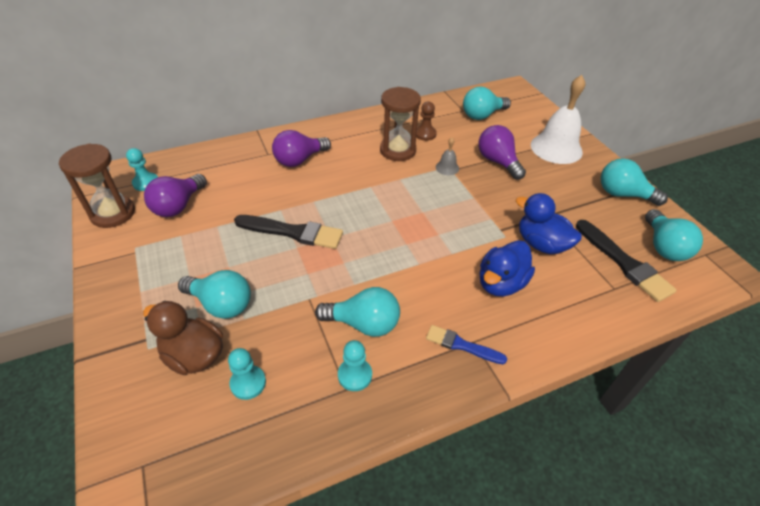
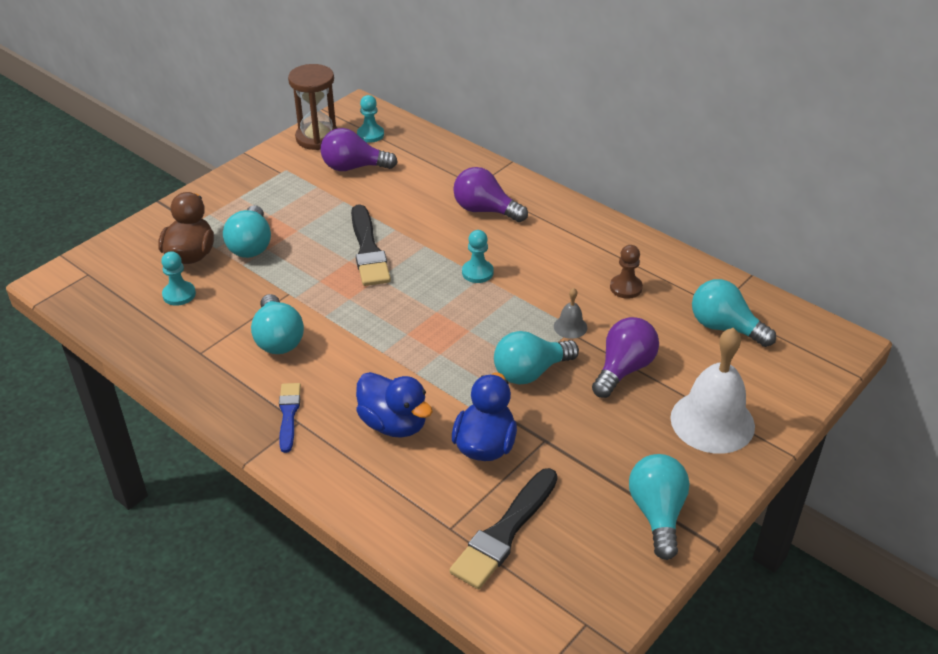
camera: 65 degrees right, 5 degrees down
turquoise pawn [338,340,372,391] -> turquoise pawn moved to [462,230,494,283]
brown hourglass [380,87,421,161] -> none
blue duck [479,240,535,296] -> blue duck turned 150 degrees counterclockwise [356,372,433,438]
turquoise light bulb [645,209,703,261] -> turquoise light bulb moved to [494,331,579,385]

